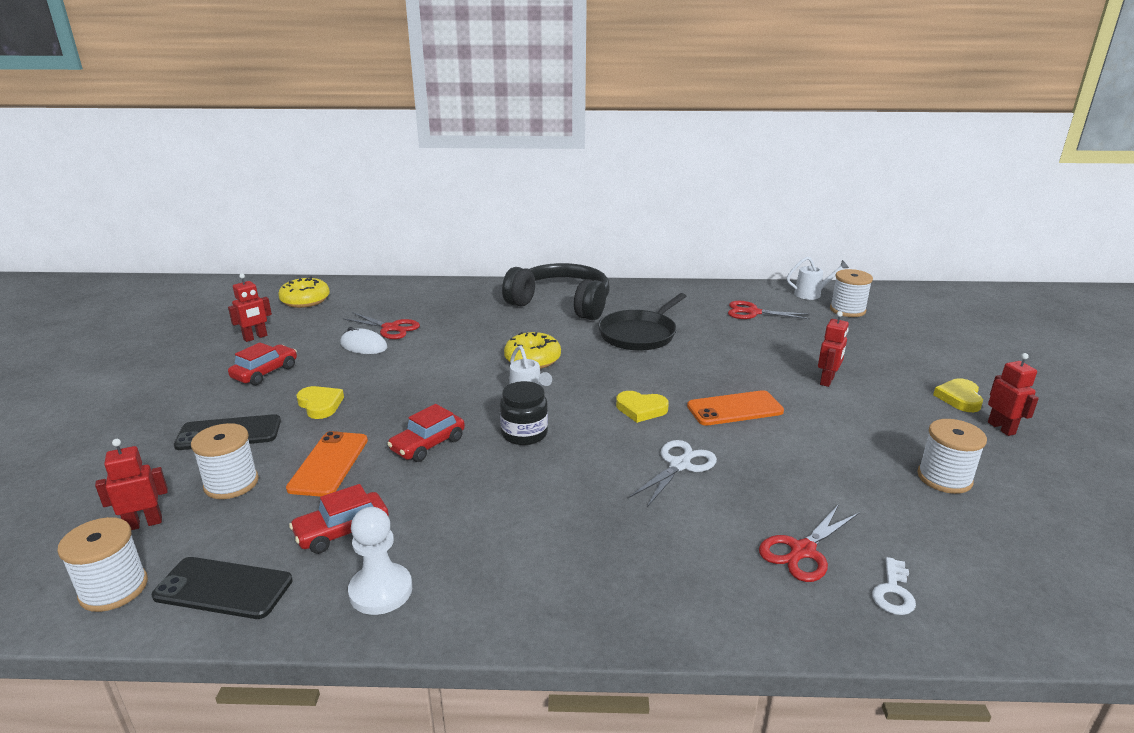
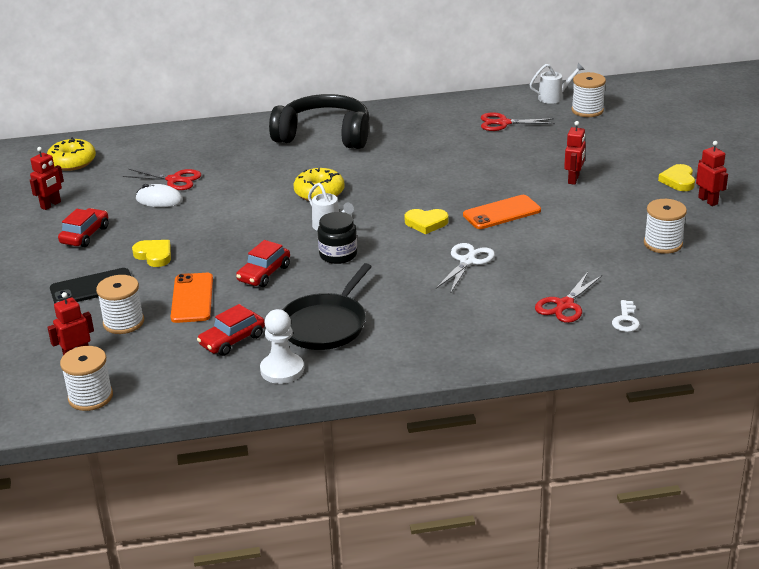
camera: 10 degrees left, 5 degrees up
black phone [152,557,293,619] -> none
black pan [598,293,686,351] -> black pan moved to [283,263,372,350]

